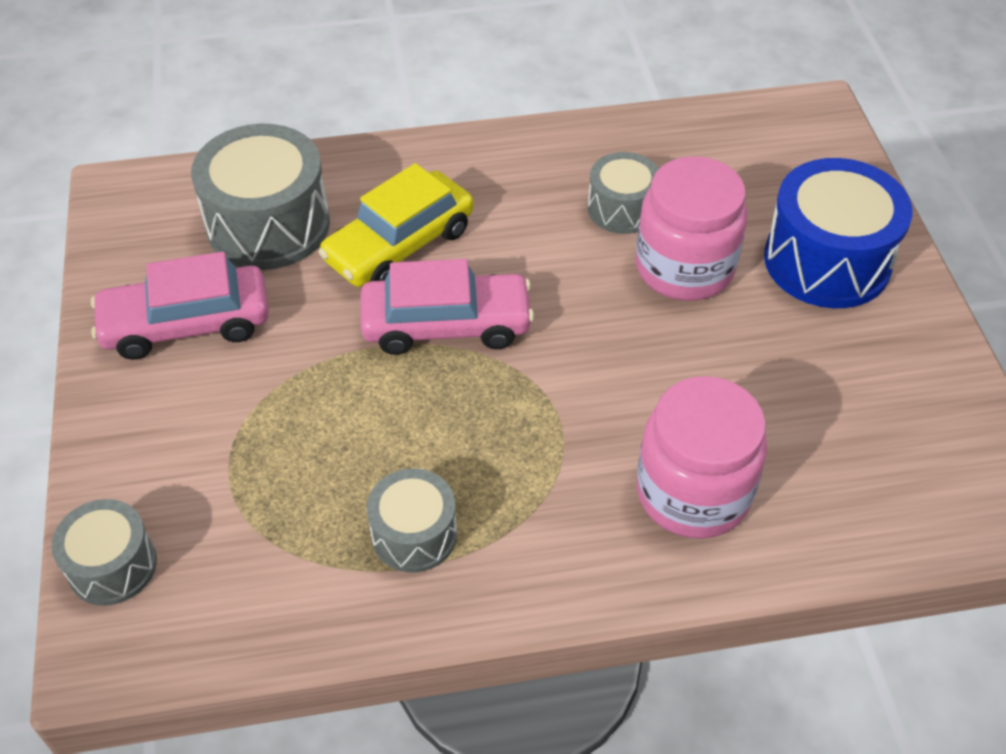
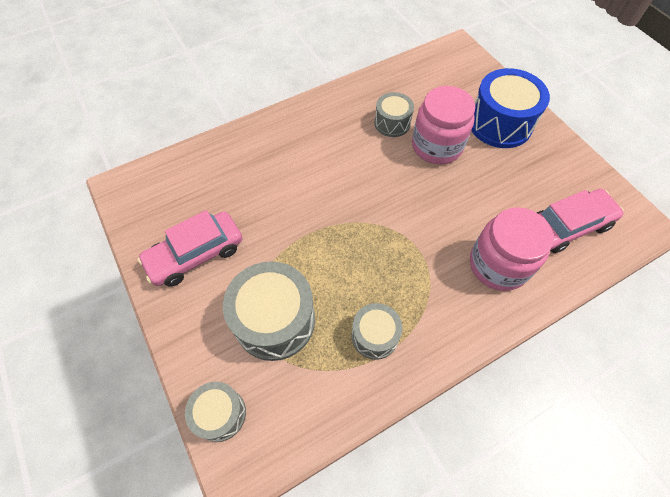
camera: 20 degrees left, 10 degrees up
grey drum [191,124,330,270] -> grey drum moved to [223,261,315,361]
yellow car [318,163,474,287] -> none
pink car [360,259,534,355] -> pink car moved to [536,189,624,253]

